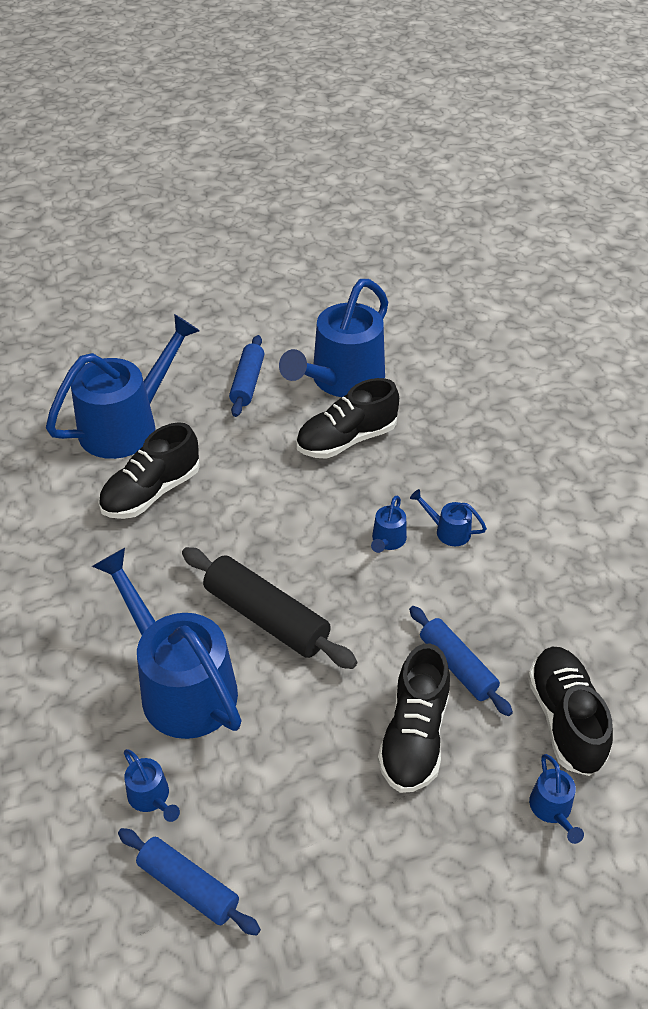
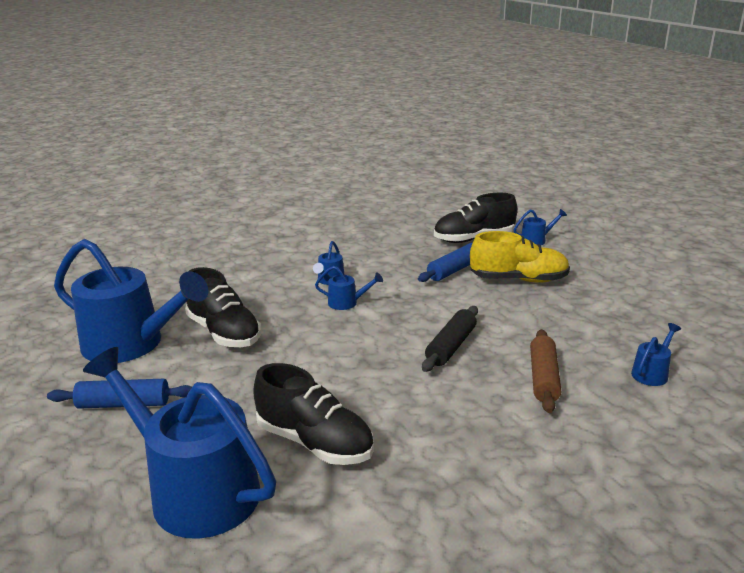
camera: 100 degrees left, 20 degrees down
blue watering can [92,548,242,739] -> brown rolling pin [530,329,561,413]
blue rolling pin [118,828,261,936] -> none
black rolling pin [182,547,357,669] -> black rolling pin [422,306,478,372], size x0.66
black shoe [378,644,450,793] -> yellow shoe [470,231,570,283]

